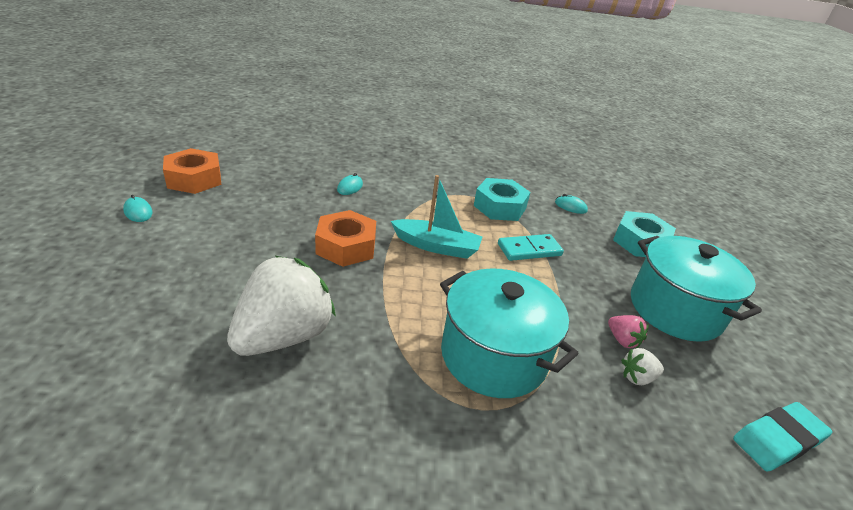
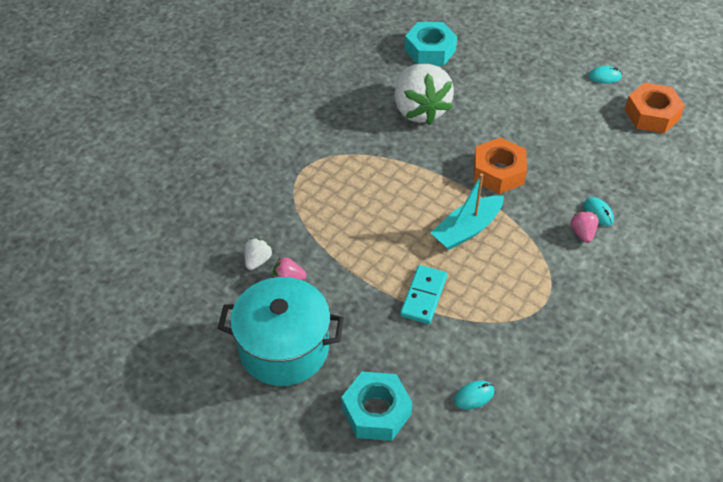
camera: 130 degrees right, 15 degrees up
turquoise pot [440,268,579,398] -> none
turquoise nut [474,178,531,221] -> turquoise nut moved to [405,22,457,66]
turquoise eraser [733,402,832,472] -> none
none -> pink strawberry [570,211,599,243]

